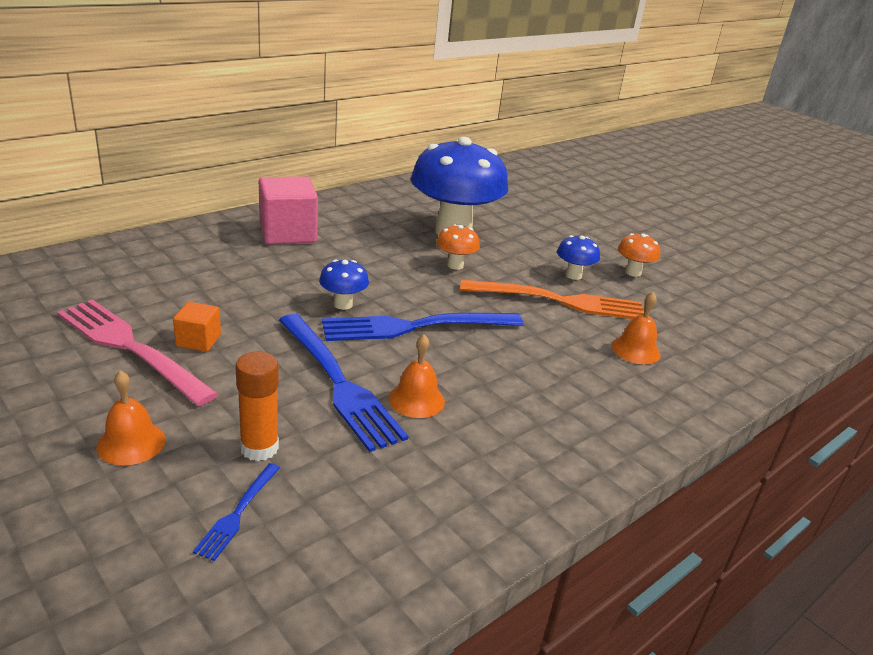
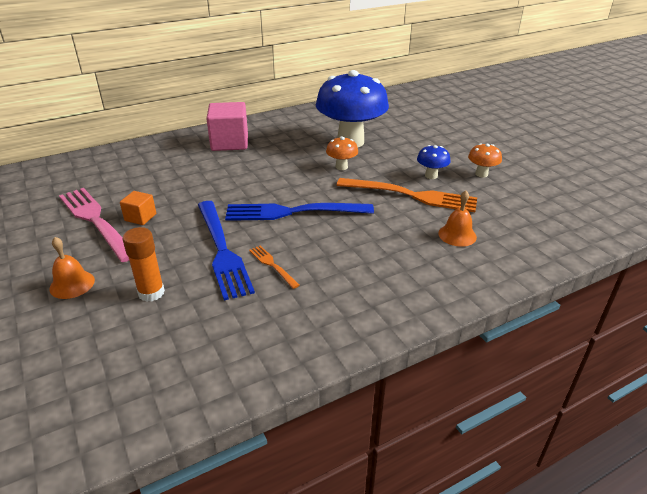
camera: 15 degrees right, 5 degrees up
blue fork [193,463,280,561] -> none
blue mushroom [319,259,369,310] -> none
orange bell [389,334,445,418] -> orange fork [249,245,300,289]

